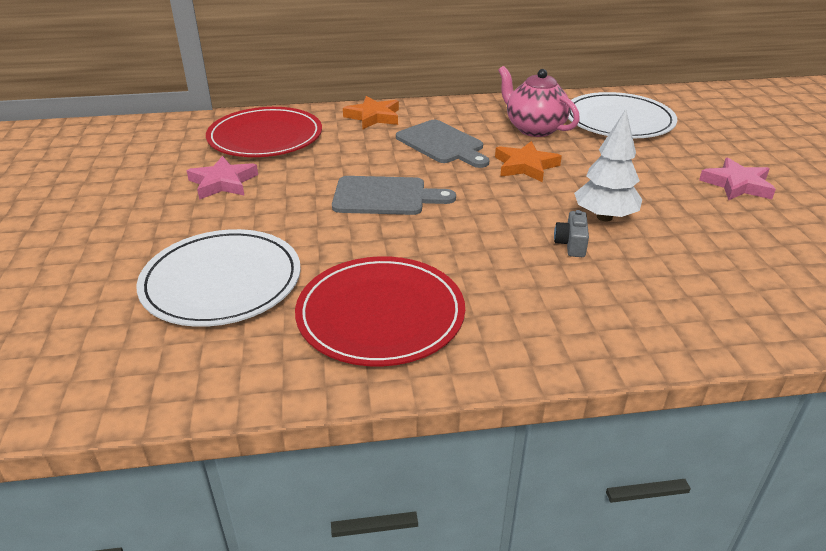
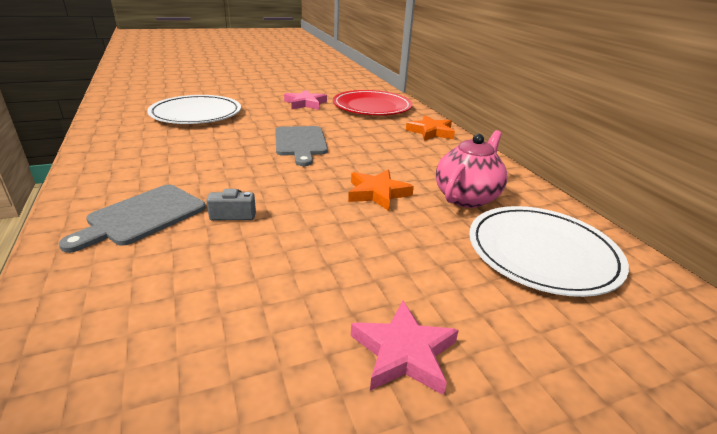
camera: 75 degrees right, 5 degrees down
red plate [295,256,465,366] -> none
grey cutting board [396,120,489,168] -> grey cutting board moved to [59,185,206,253]
white tree [574,109,642,222] -> none

